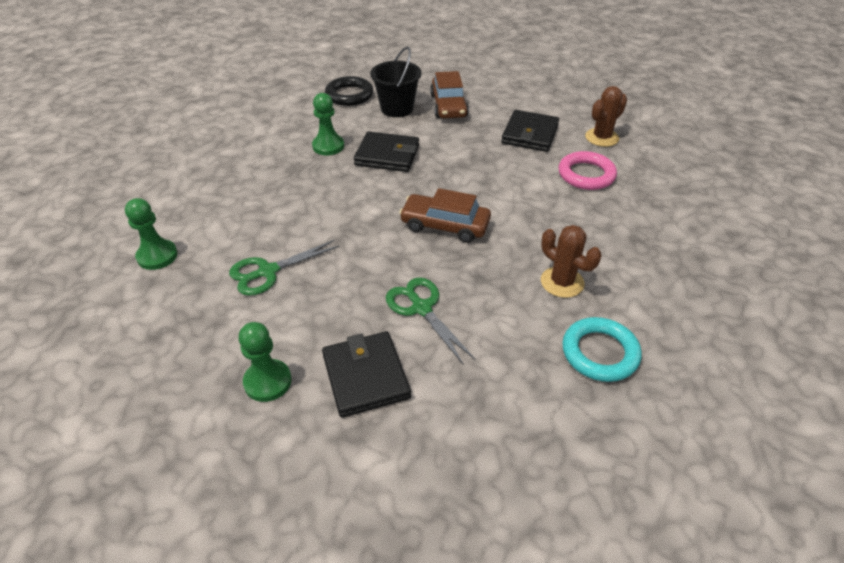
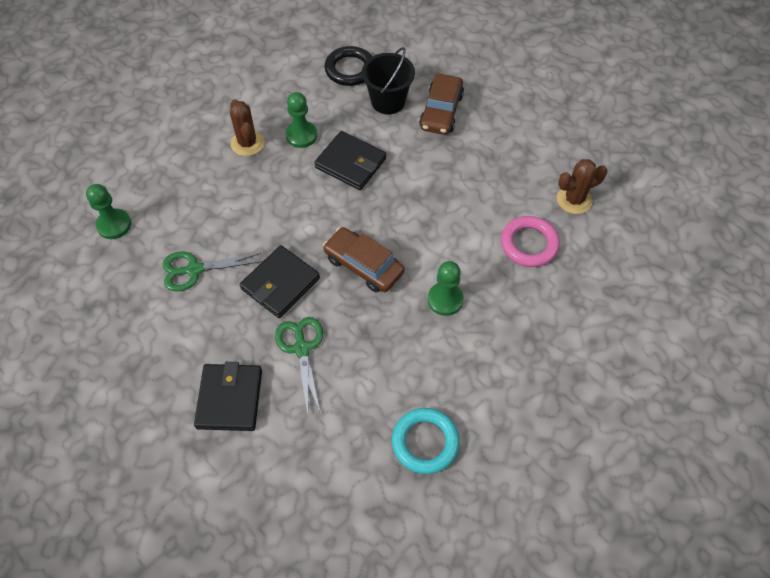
camera: 20 degrees right, 15 degrees up
green pawn [238,322,292,402] -> green pawn moved to [428,261,464,316]
black wallet [501,110,559,152] -> black wallet moved to [240,245,320,318]
brown cactus [541,225,601,298] -> brown cactus moved to [230,99,264,156]

